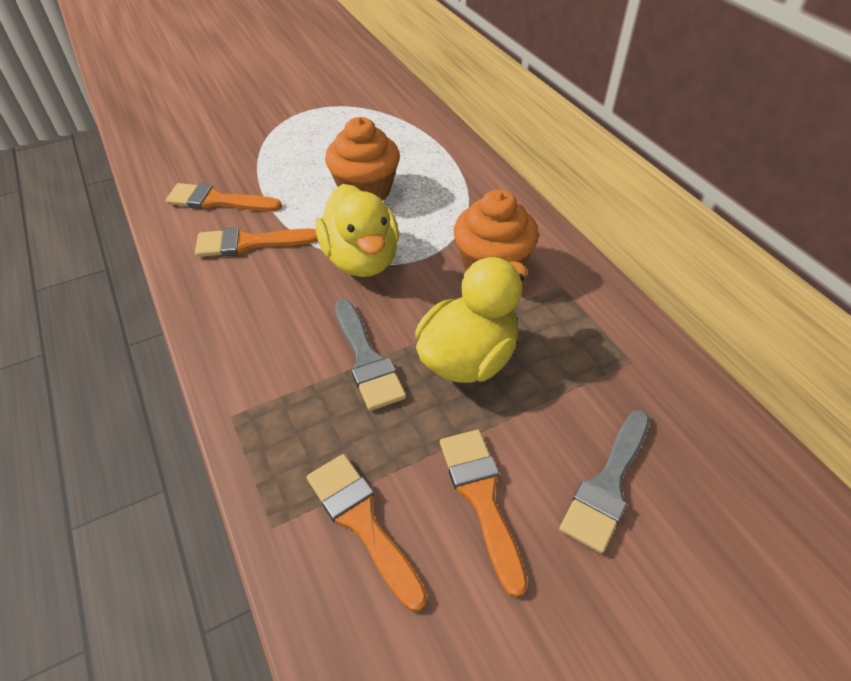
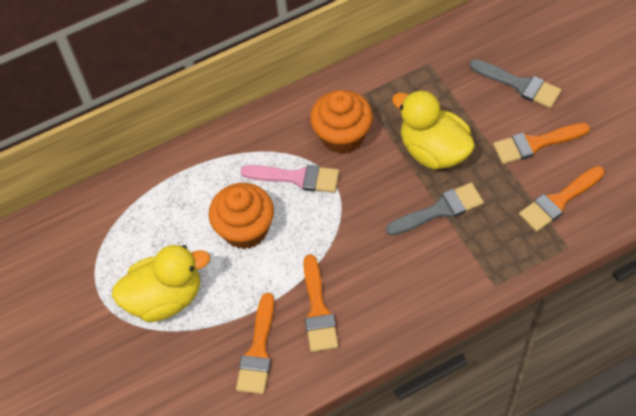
camera: 85 degrees left, 10 degrees up
yellow duck [316,184,399,277] -> yellow duck moved to [112,245,210,322]
none -> pink brush [240,165,339,193]

